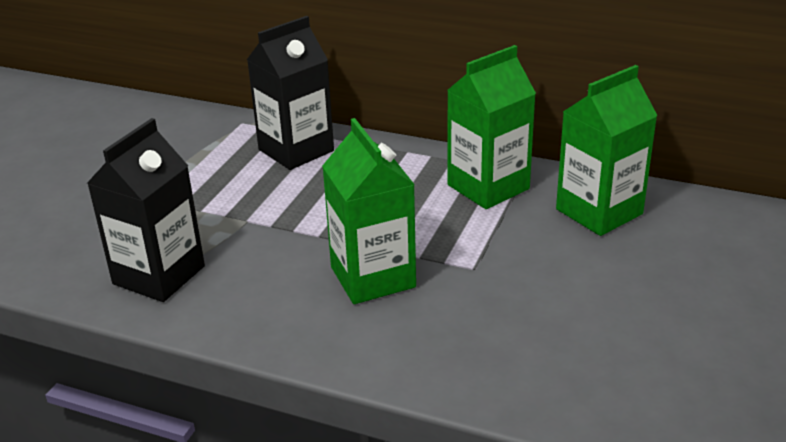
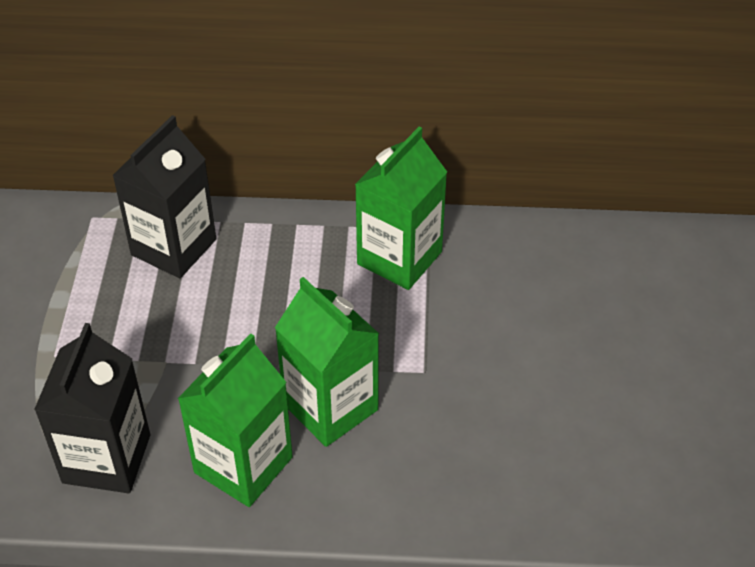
camera: 20 degrees left, 15 degrees up
green carton [556,65,658,236] -> green carton moved to [177,333,293,507]

